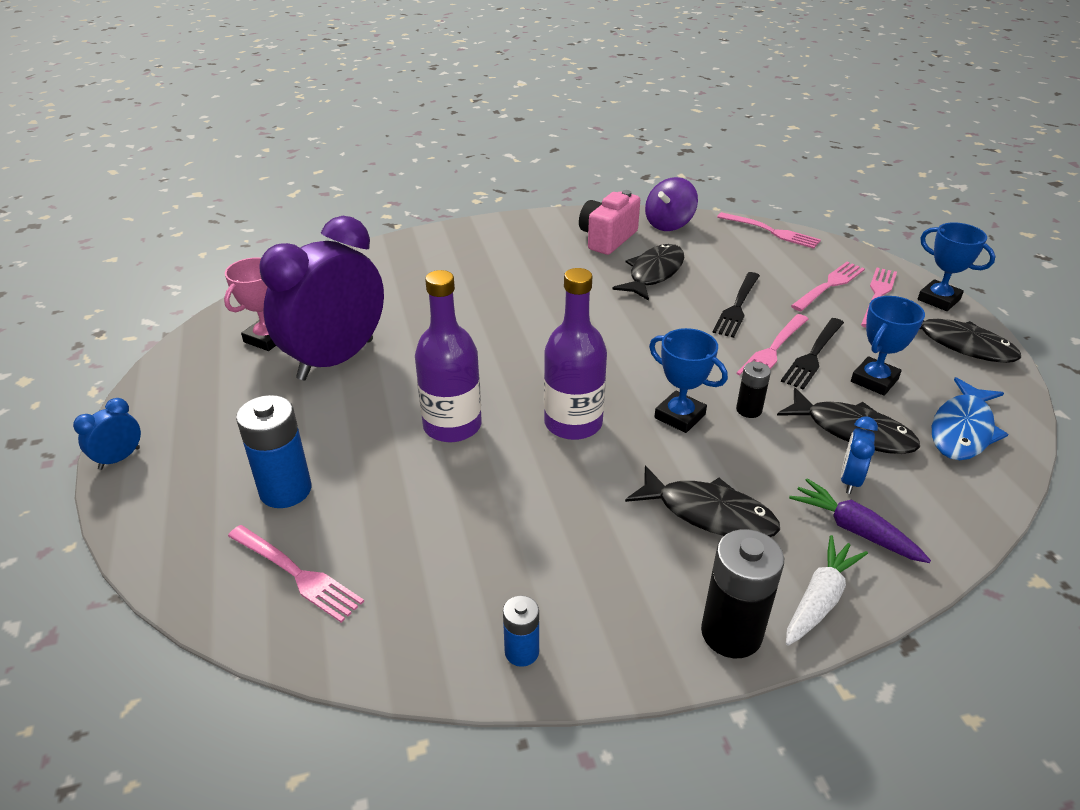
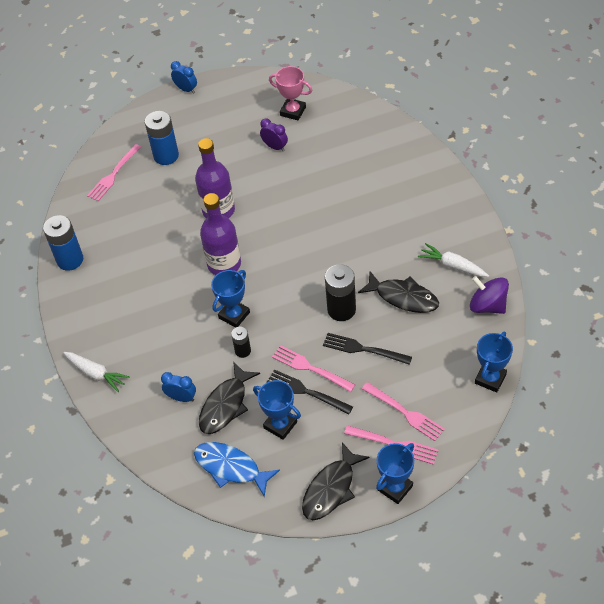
camera: 90 degrees right, 15 degrees up
purple clock [259,216,384,380] -> purple clock [260,118,288,152], size x0.40
blue battery [503,596,539,667] -> blue battery [43,215,83,271], size x1.80
pink camera [579,190,640,255] -> white carrot [418,243,489,277]
black fish [625,466,780,537] -> none
black battery [701,529,784,658] -> black battery moved to [325,264,356,321]
pink fork [717,212,821,249] -> blue trophy [475,331,513,393]
purple carrot [789,478,931,563] -> none

